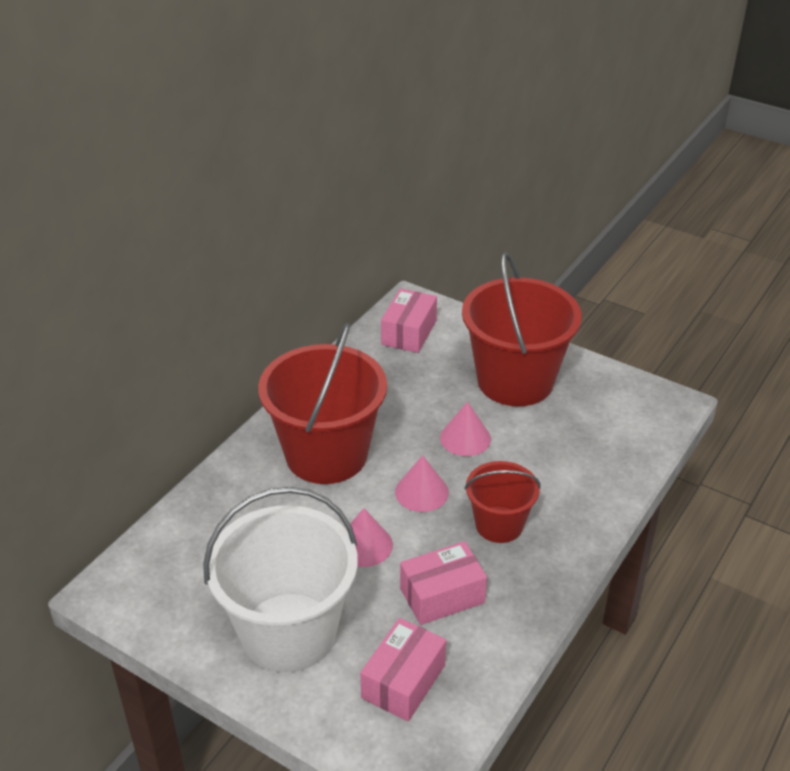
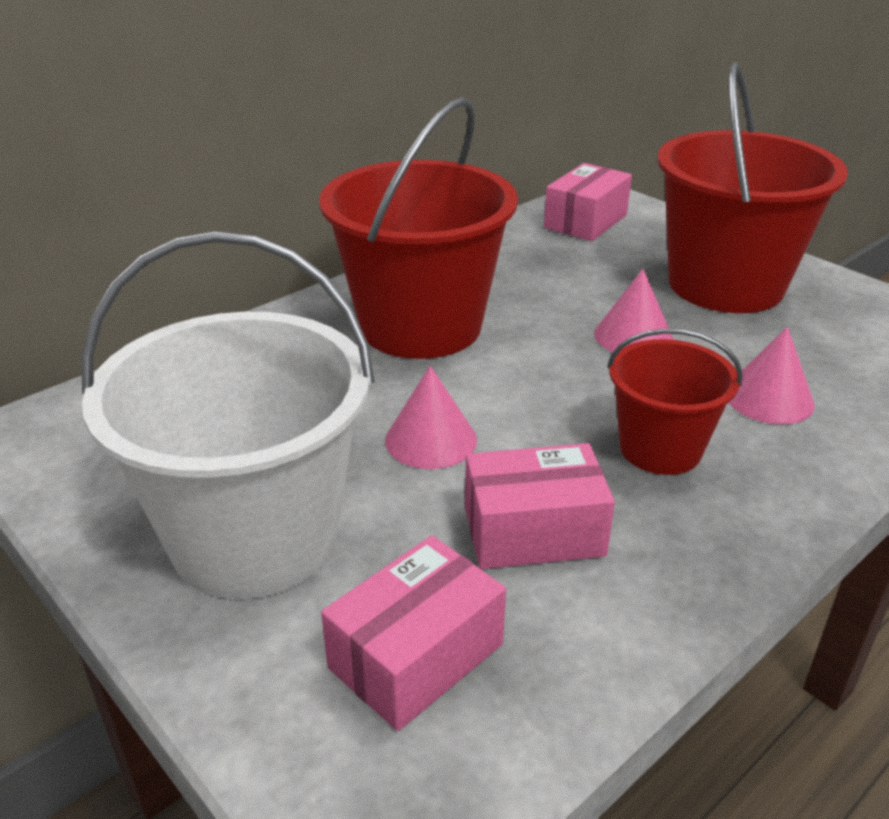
camera: 15 degrees right, 5 degrees down
pink cone [395,455,449,512] -> pink cone moved to [729,327,815,424]

